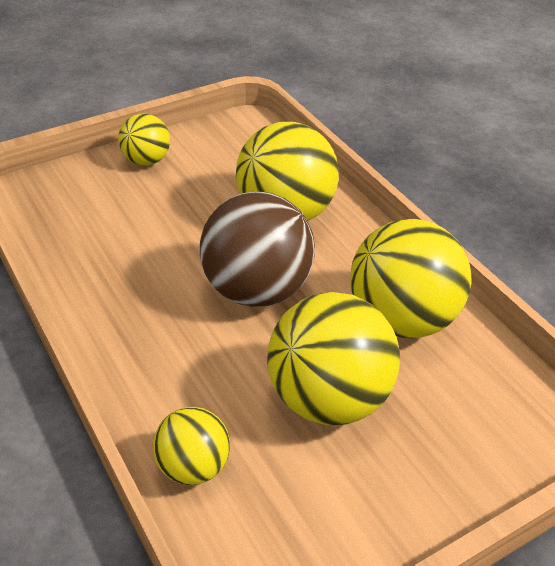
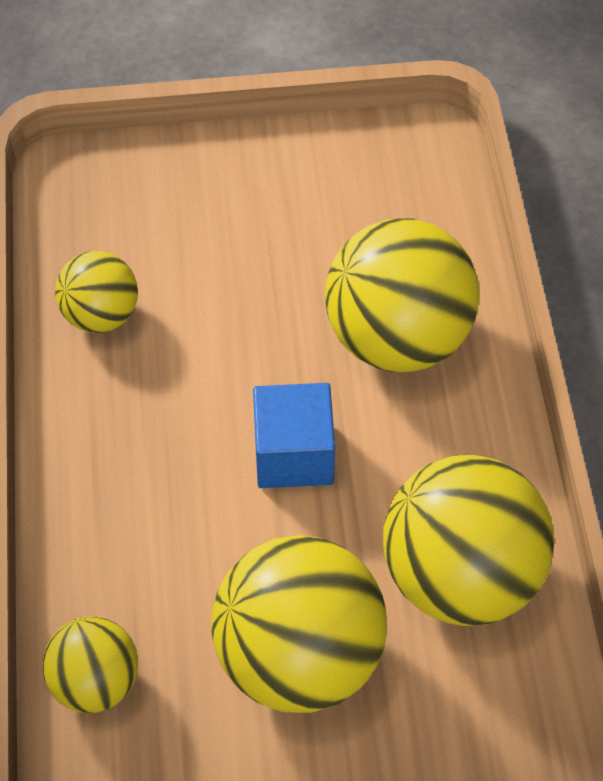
camera: 25 degrees right, 15 degrees up
yellow ball [118,114,170,165] -> yellow ball moved to [55,251,138,333]
brown ball [200,191,315,307] -> blue cube [253,383,335,488]

